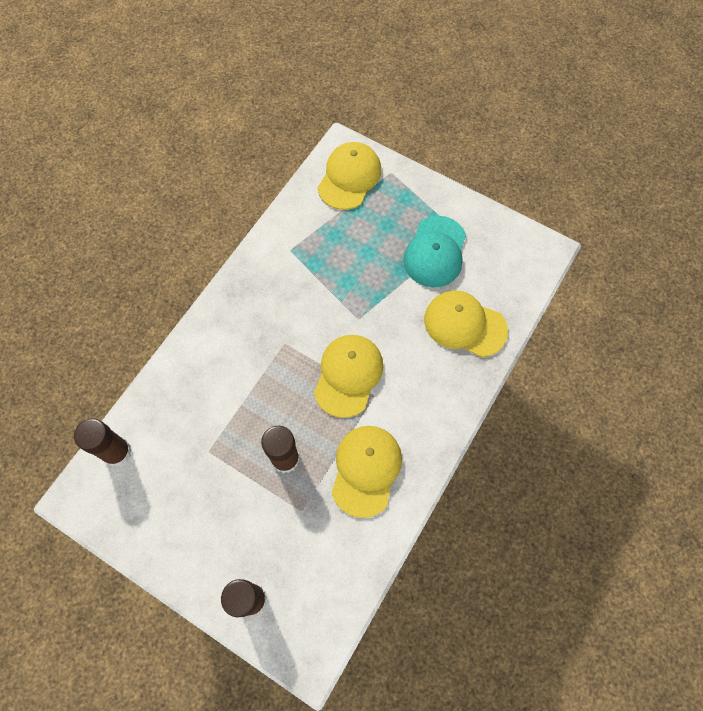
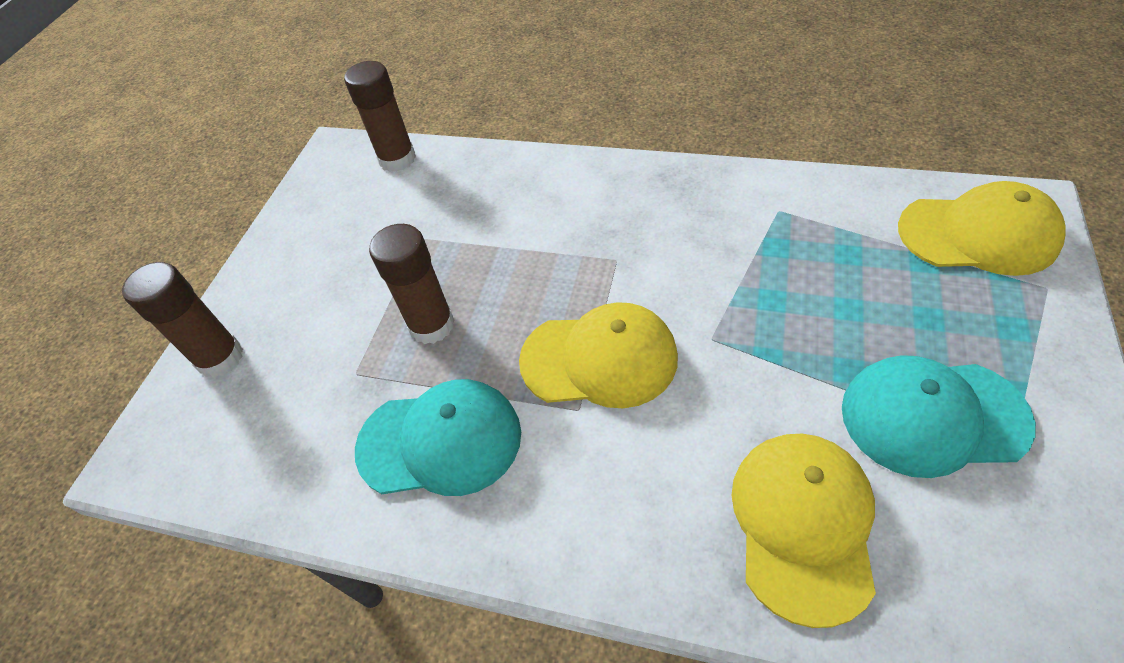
camera: 80 degrees right, 15 degrees down
yellow cap [332,426,402,518] -> turquoise cap [355,379,521,496]

